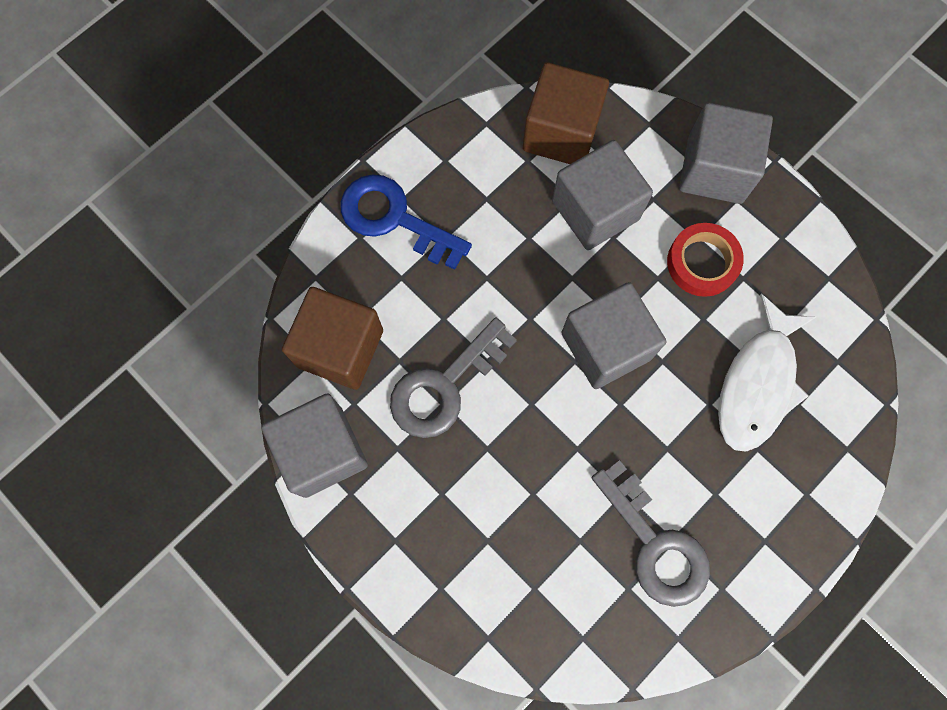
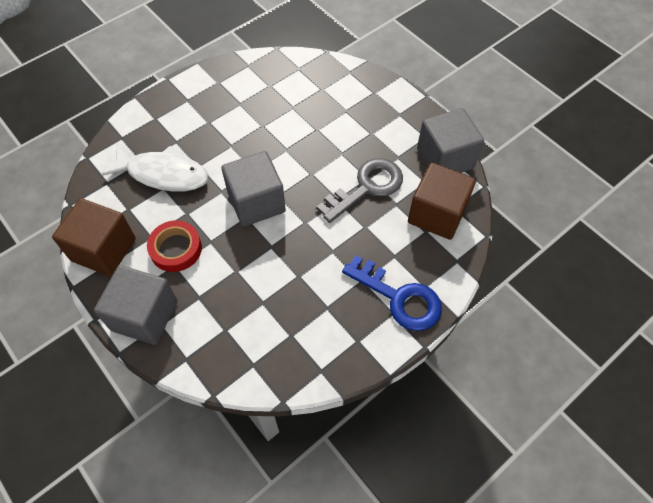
camera: 175 degrees left, 15 degrees down
brown cube [523,62,609,164] -> brown cube moved to [52,198,136,276]
grey cube [552,140,653,250] -> none
grey key [592,460,710,607] -> none
white fish [718,294,816,452] -> white fish turned 75 degrees clockwise [101,145,208,192]

